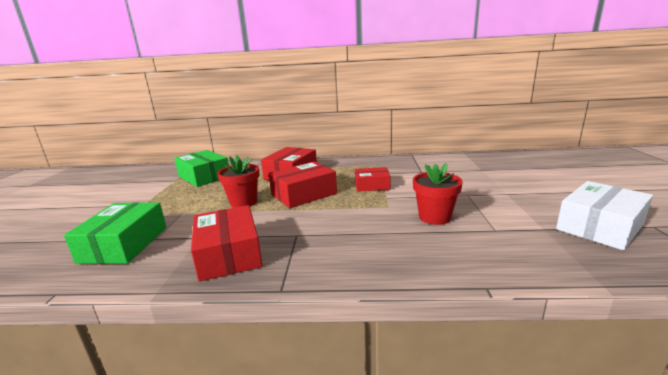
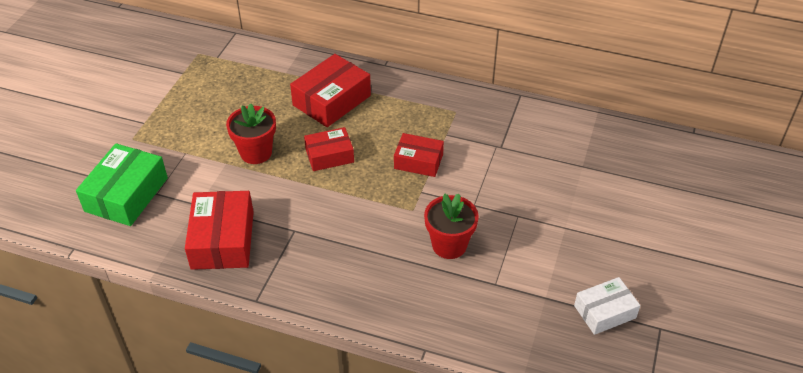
camera: 15 degrees right, 25 degrees up
green box [174,150,229,187] -> none
red box [269,161,337,208] -> red box [304,127,354,171], size x0.63
white box [556,181,653,250] -> white box [574,277,640,335], size x0.63

